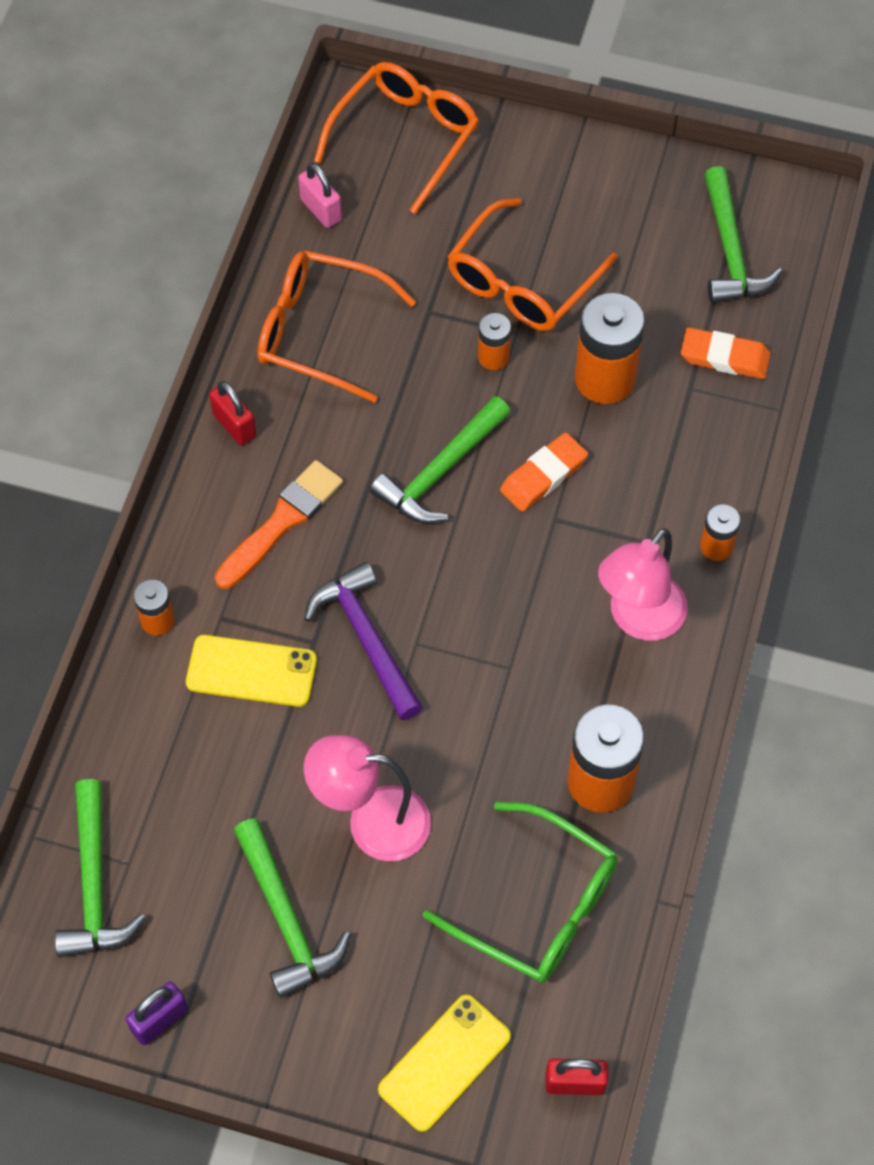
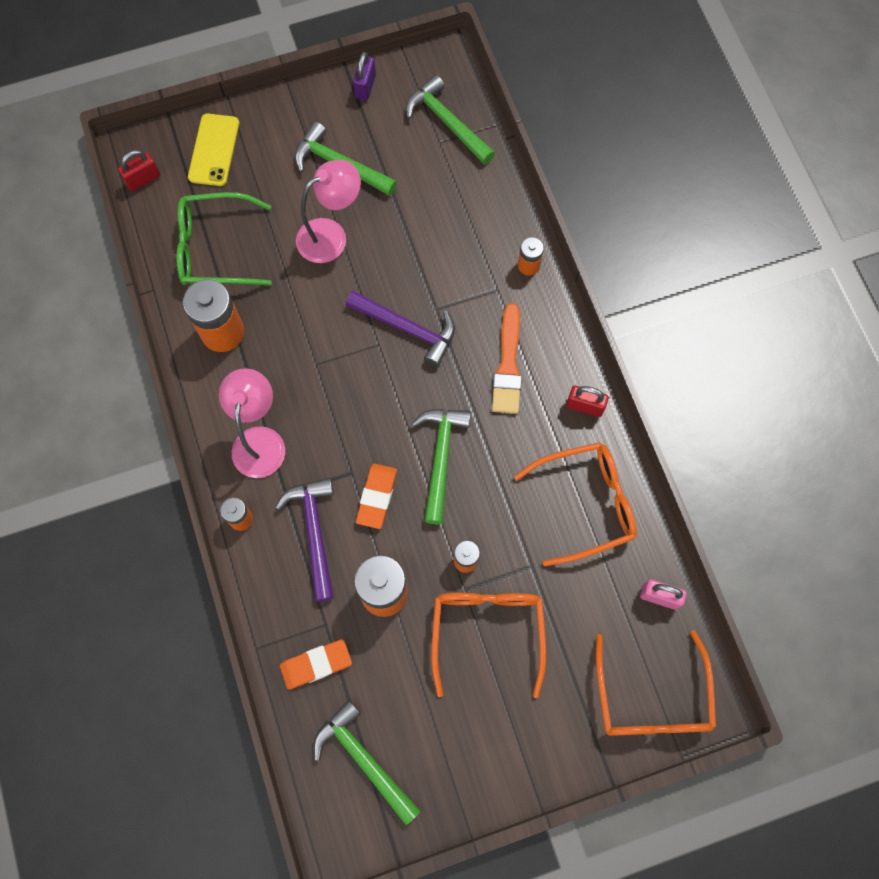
camera: 145 degrees right, 10 degrees up
yellow phone [186,635,317,707] -> none
none -> purple hammer [275,477,334,602]

